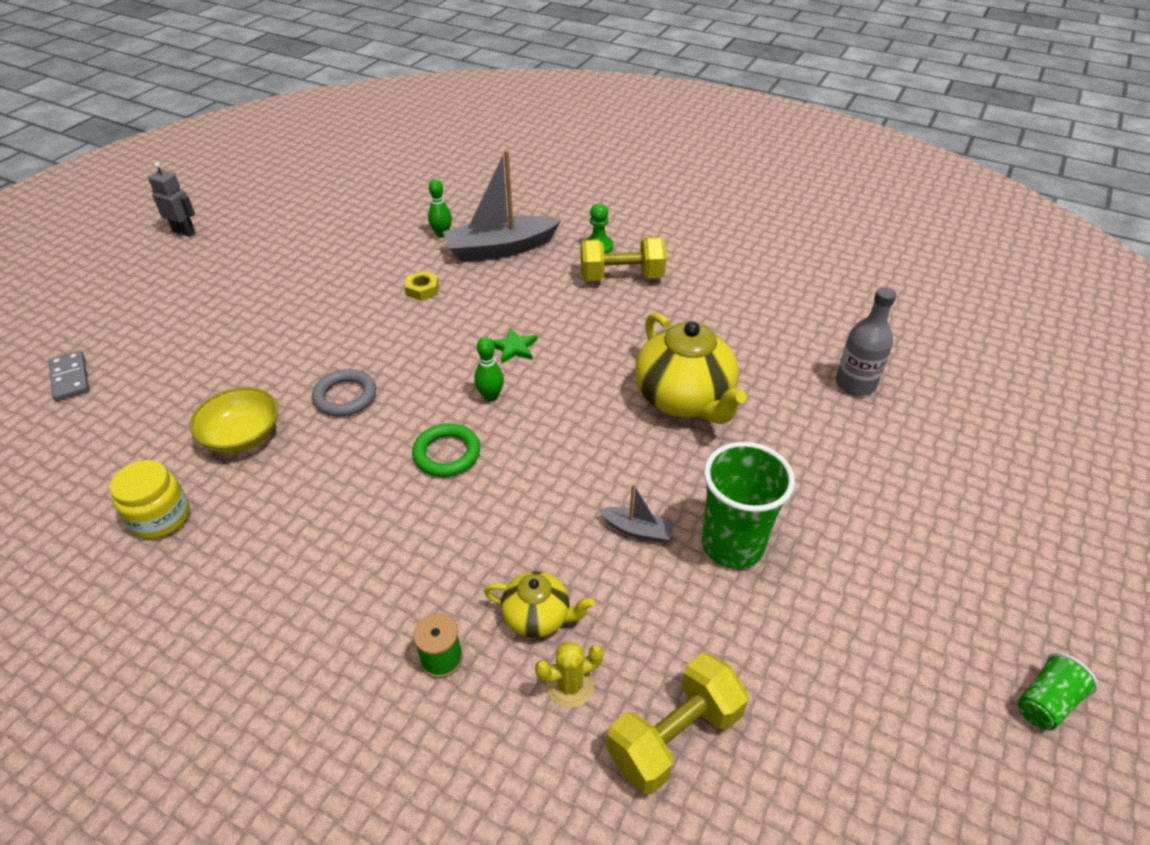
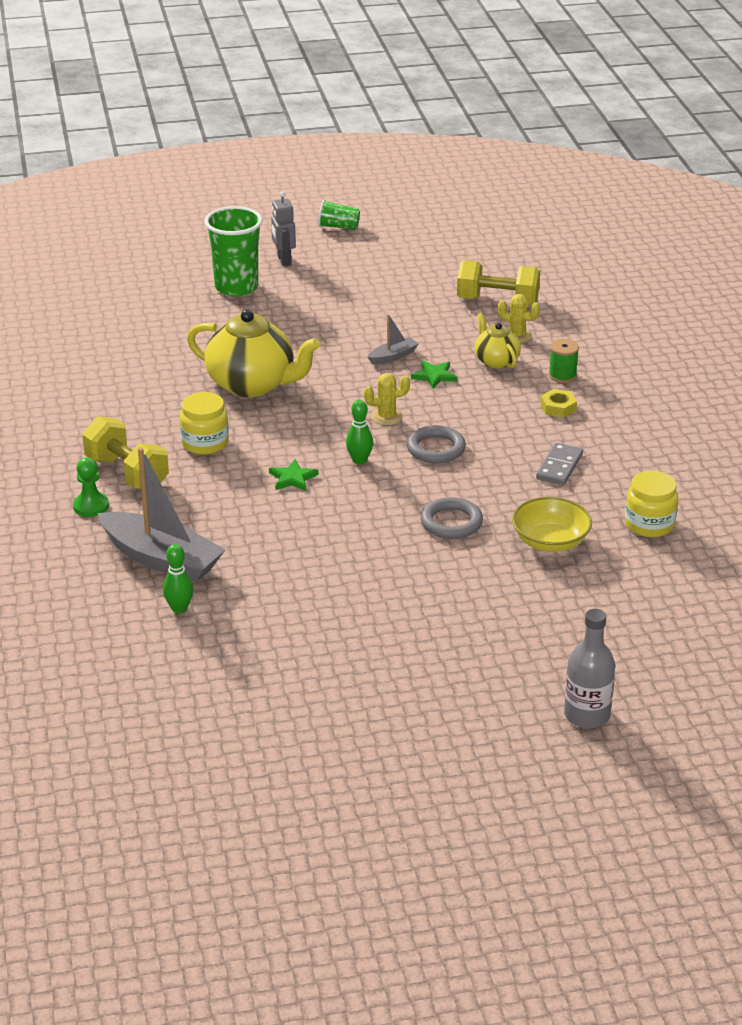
camera: 130 degrees left, 10 degrees down
grey domino [49,350,89,401] -> grey domino moved to [536,443,583,485]
grey robot [148,162,196,237] -> grey robot moved to [271,191,296,266]
yellow nut [405,271,439,301] -> yellow nut moved to [540,389,577,418]
green ring [412,423,480,477] -> grey ring [407,425,466,463]
grey boat [599,484,675,543] -> grey boat turned 75 degrees clockwise [367,314,419,364]
yellow teapot [635,312,747,424] -> yellow teapot turned 90 degrees clockwise [187,309,320,397]
green cup [702,442,795,569] -> green cup moved to [204,206,263,297]
grey bottle [836,287,896,396] -> grey bottle moved to [564,609,615,728]
none -> yellow jar [180,392,229,455]
none -> yellow cactus [364,373,410,425]
none -> green star [411,361,457,389]

